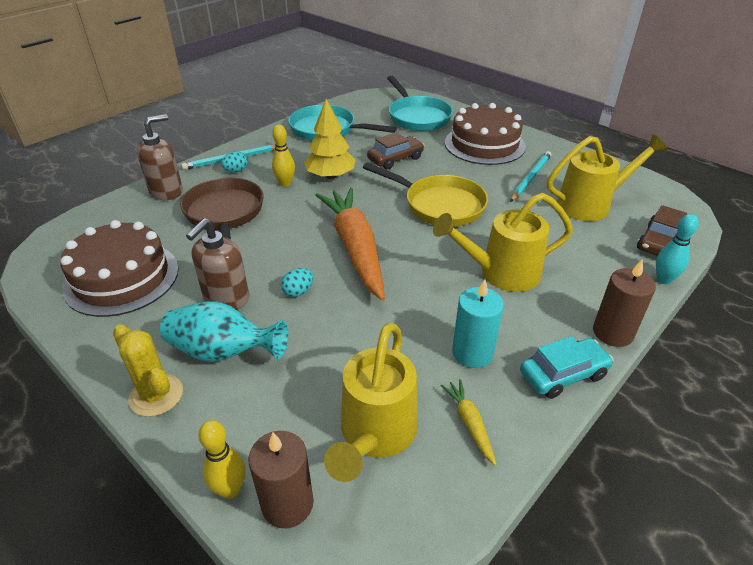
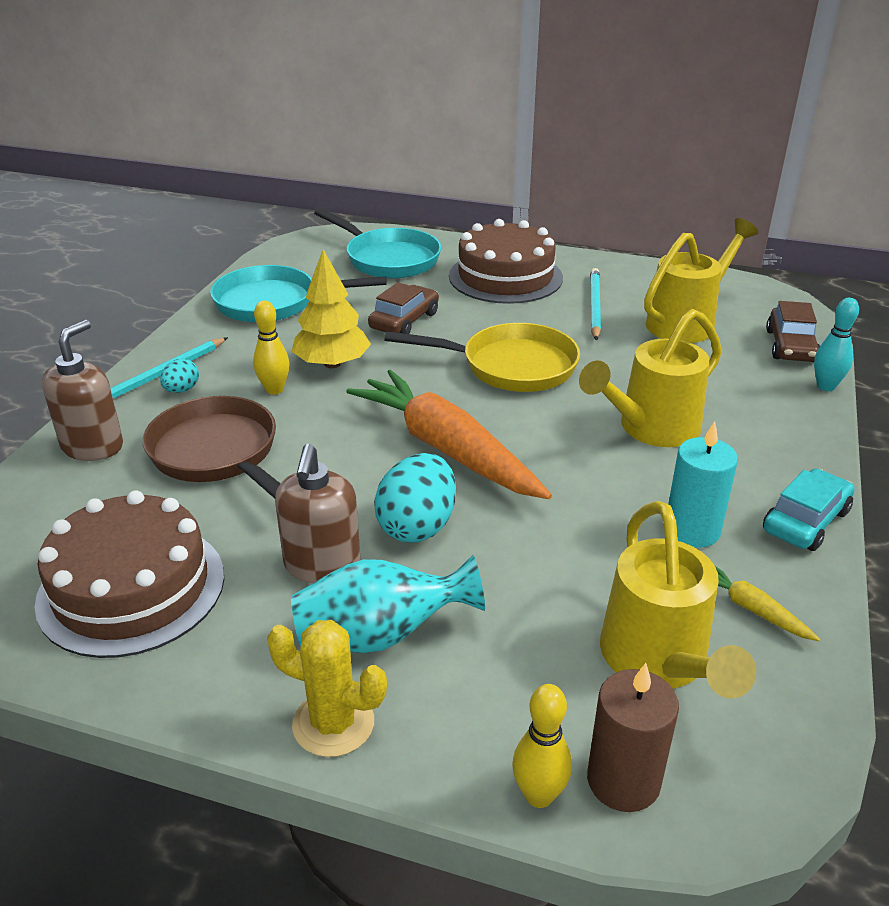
camera: 25 degrees left, 5 degrees down
turquoise egg [281,268,313,297] -> turquoise egg [374,453,456,543], size x1.93
brown candle [593,259,656,347] -> none

